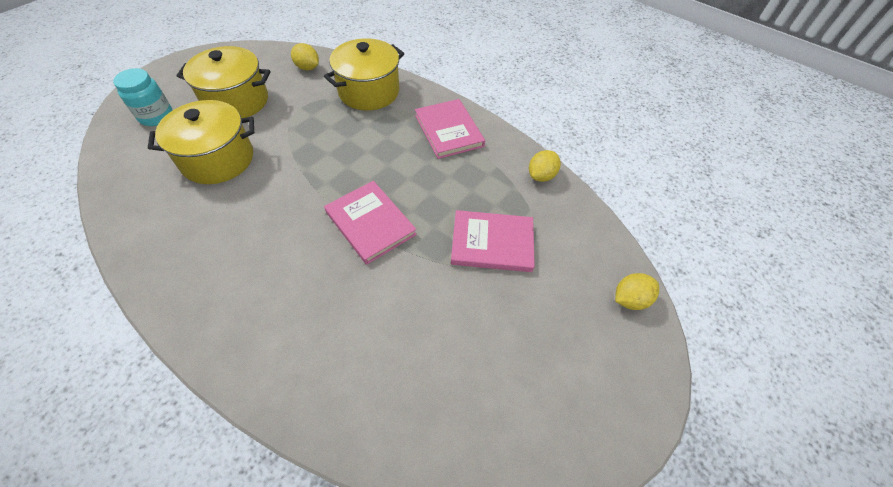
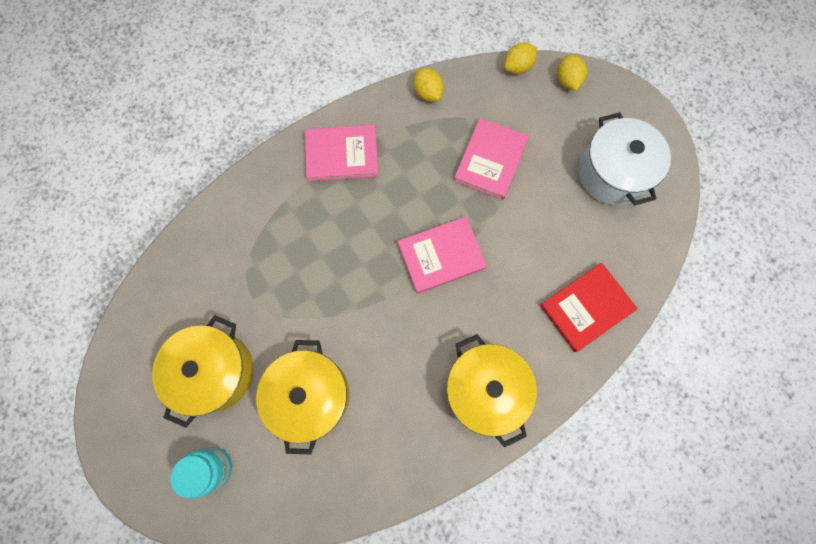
camera: 70 degrees left, 20 degrees up
yellow lemon [291,43,319,70] -> yellow lemon moved to [504,42,537,74]
yellow pot [324,38,404,110] -> yellow pot moved to [446,334,537,447]
none -> red book [540,263,638,352]
none -> white pot [578,112,671,205]

